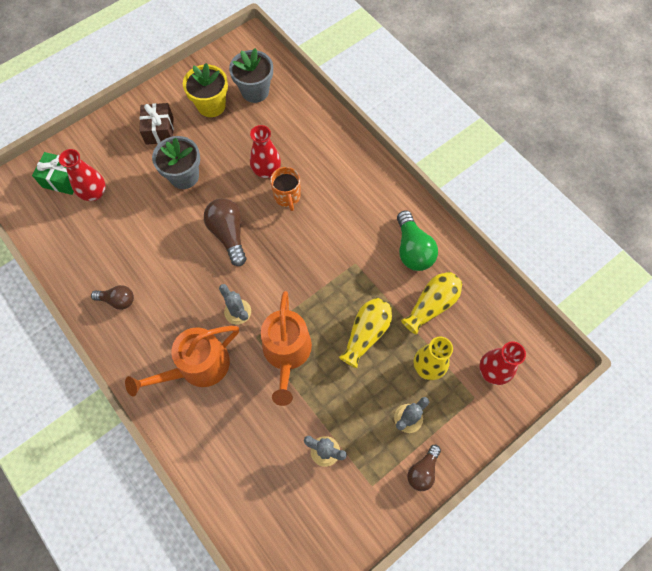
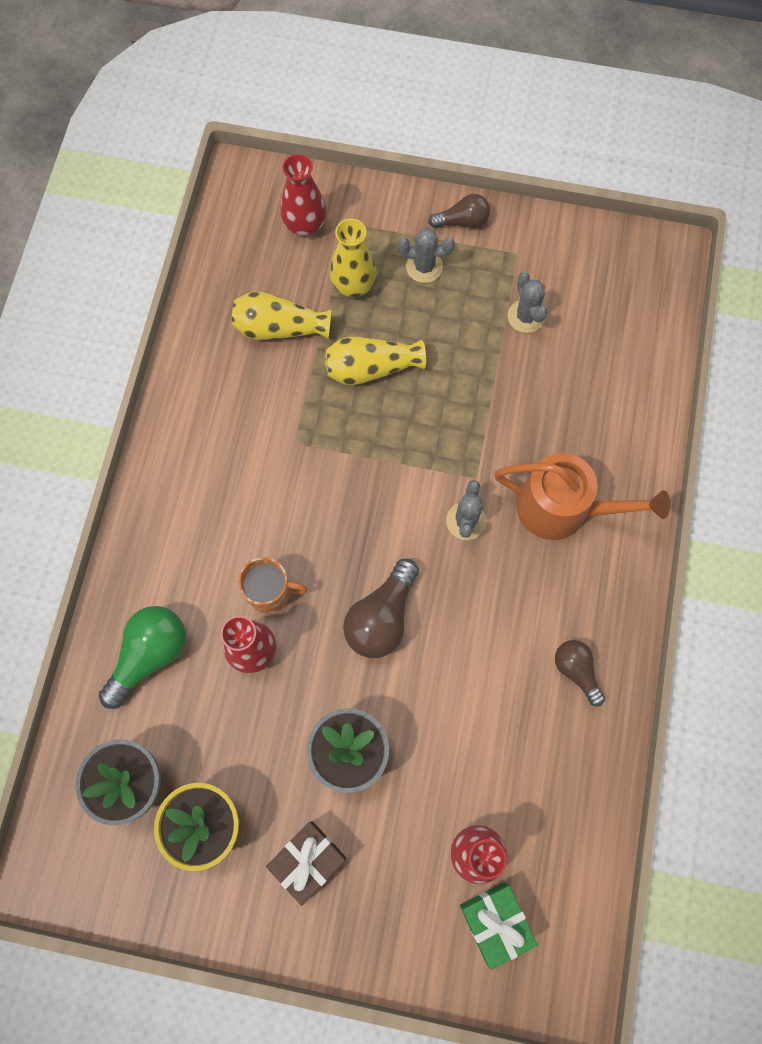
camera: 130 degrees left, 5 degrees up
orange watering can [261,291,312,406] -> none
orange mug [270,167,301,211] -> orange mug turned 60 degrees clockwise [238,557,308,613]
green light bulb [397,210,438,271] -> green light bulb moved to [99,606,186,709]

